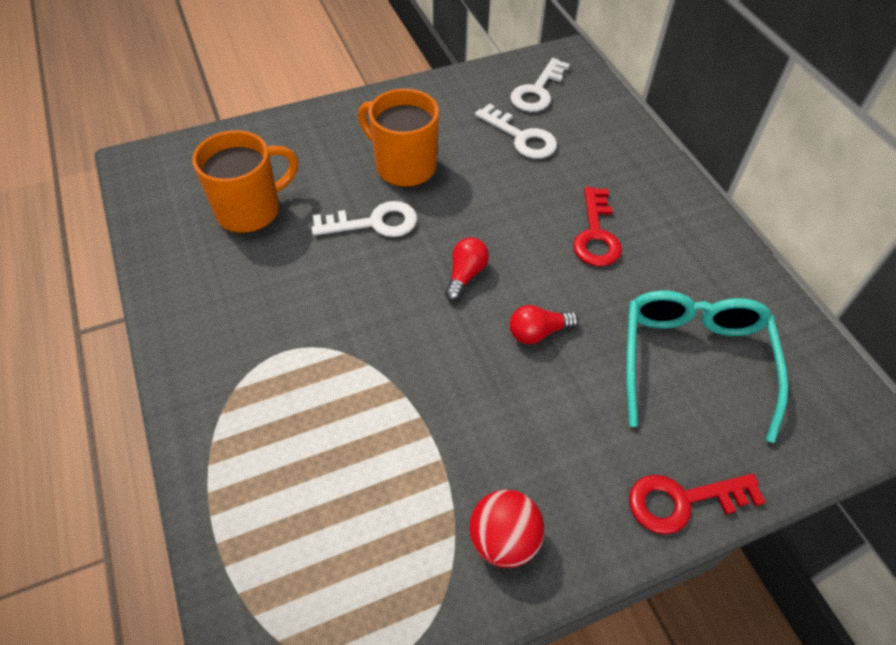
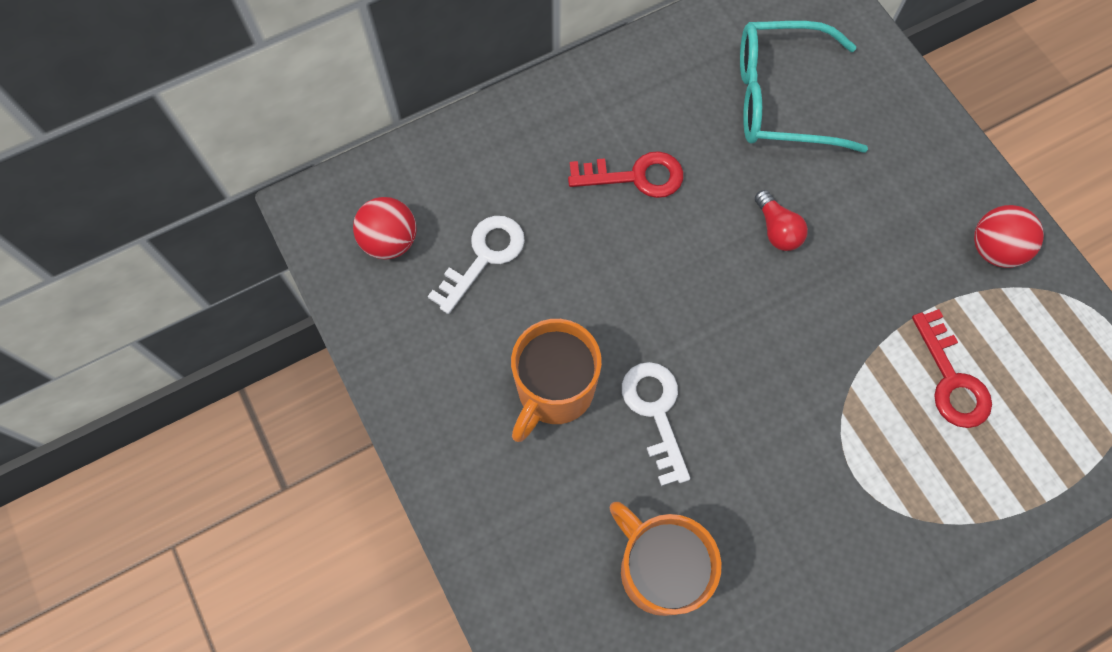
camera: 95 degrees left, 15 degrees up
red light bulb [445,237,489,301] -> none
white key [510,58,570,112] -> red ball [353,197,416,260]
red key [629,474,766,534] -> red key moved to [912,309,992,428]

